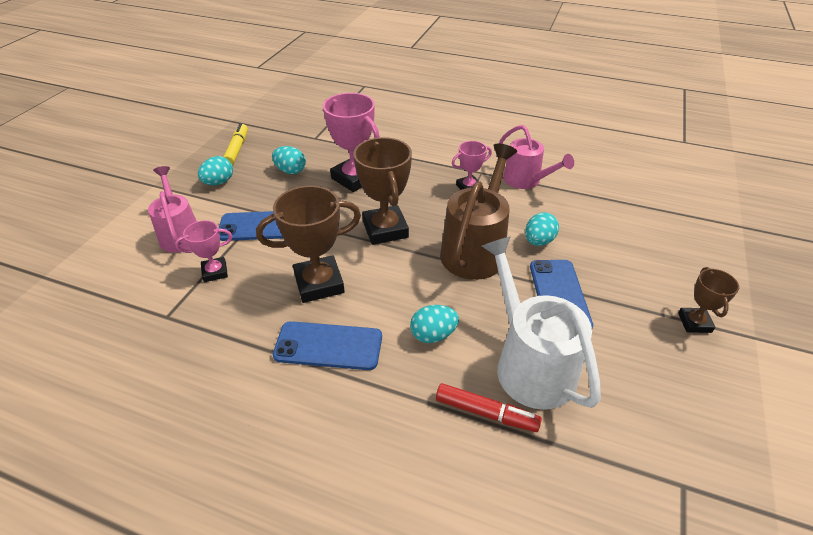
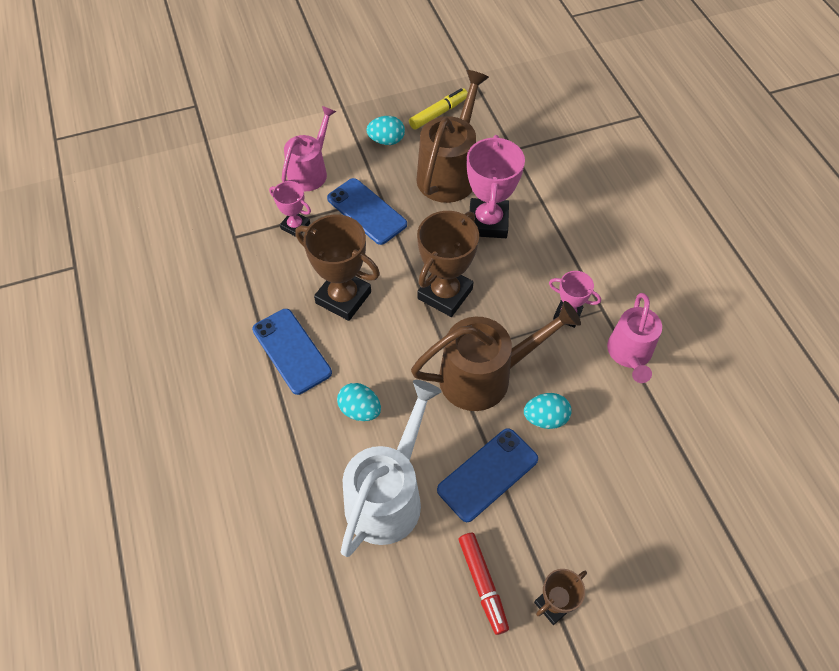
camera: 50 degrees right, 15 degrees up
turquoise egg [272,146,306,174] -> brown watering can [416,70,489,203]
red marker [436,383,542,432] -> red marker moved to [459,533,509,635]

